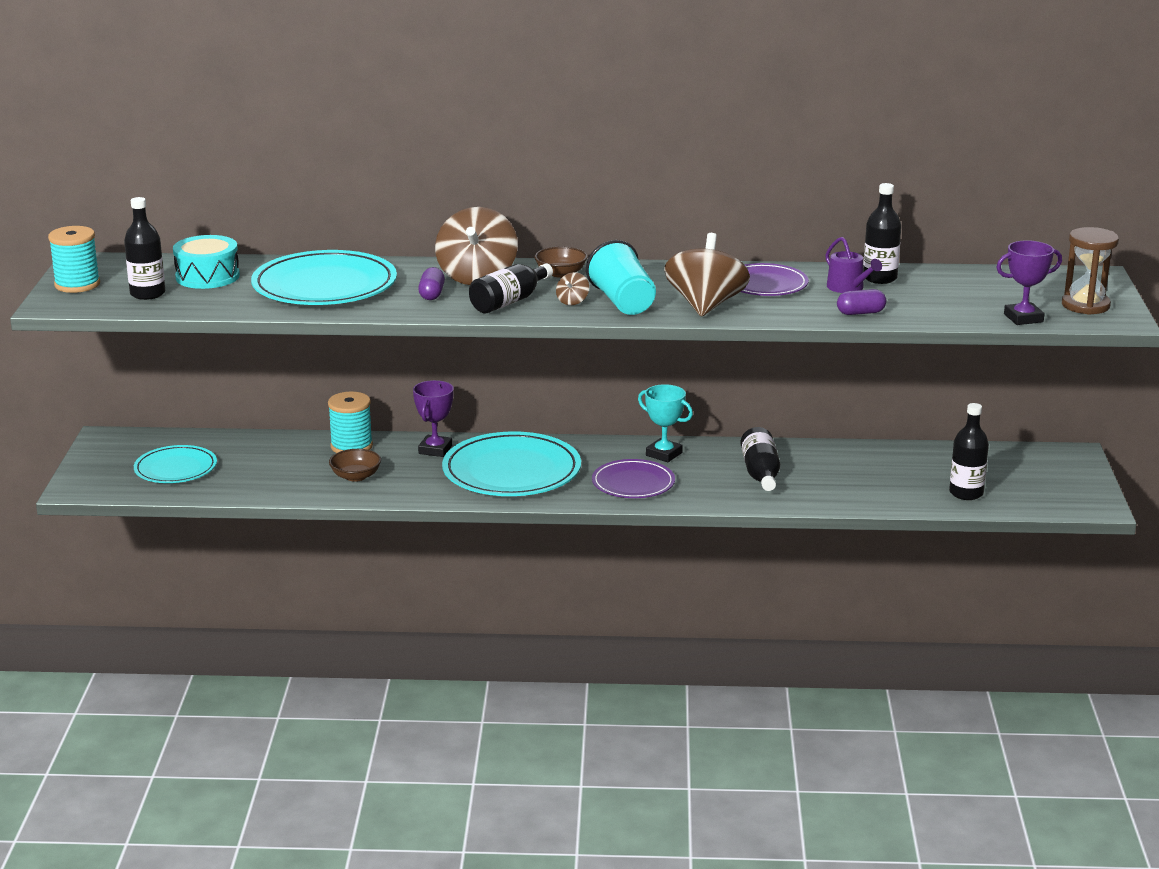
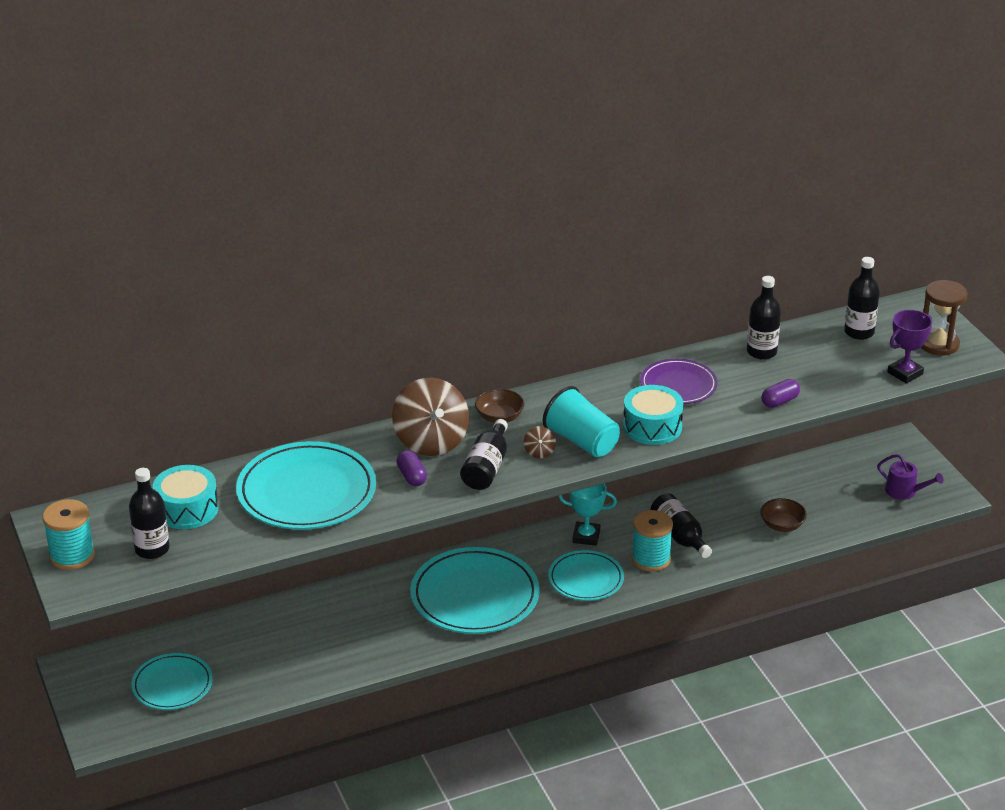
camera: 25 degrees left, 10 degrees up
turquoise spool [328,392,373,453] -> turquoise spool moved to [632,510,673,572]
brown bowl [329,449,381,482] -> brown bowl moved to [760,498,807,532]
purple trophy [413,380,454,457] -> none
purple plate [592,459,675,498] -> turquoise plate [548,550,624,601]
brown spinning top [664,233,750,317] -> turquoise drum [623,385,684,445]
purple watering can [825,237,882,293] -> purple watering can moved to [877,454,943,500]
black bottle [949,403,989,500] -> black bottle moved to [844,257,880,340]

